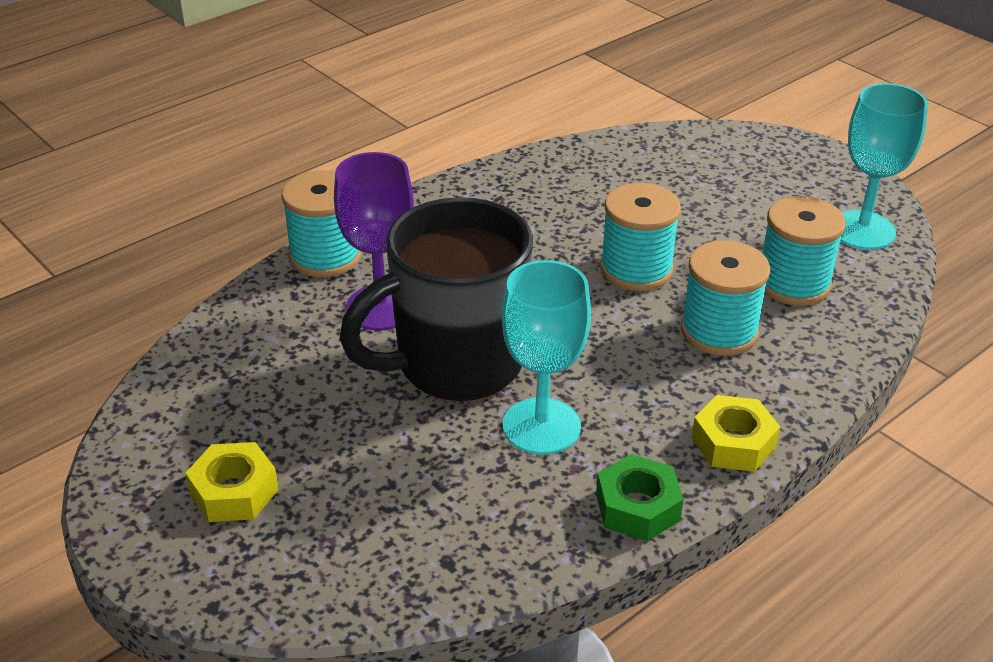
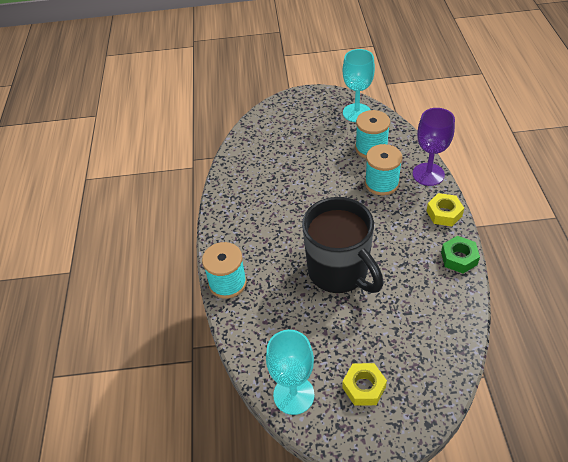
camera: 50 degrees left, 10 degrees up
purple goblet [334,152,414,330] -> purple goblet moved to [412,108,455,186]
black mug [339,197,533,401] -> black mug turned 45 degrees counterclockwise [302,197,383,293]
turquoise goblet [502,260,591,455] -> turquoise goblet moved to [266,330,314,415]
turquoise spool [600,183,681,291] -> none

